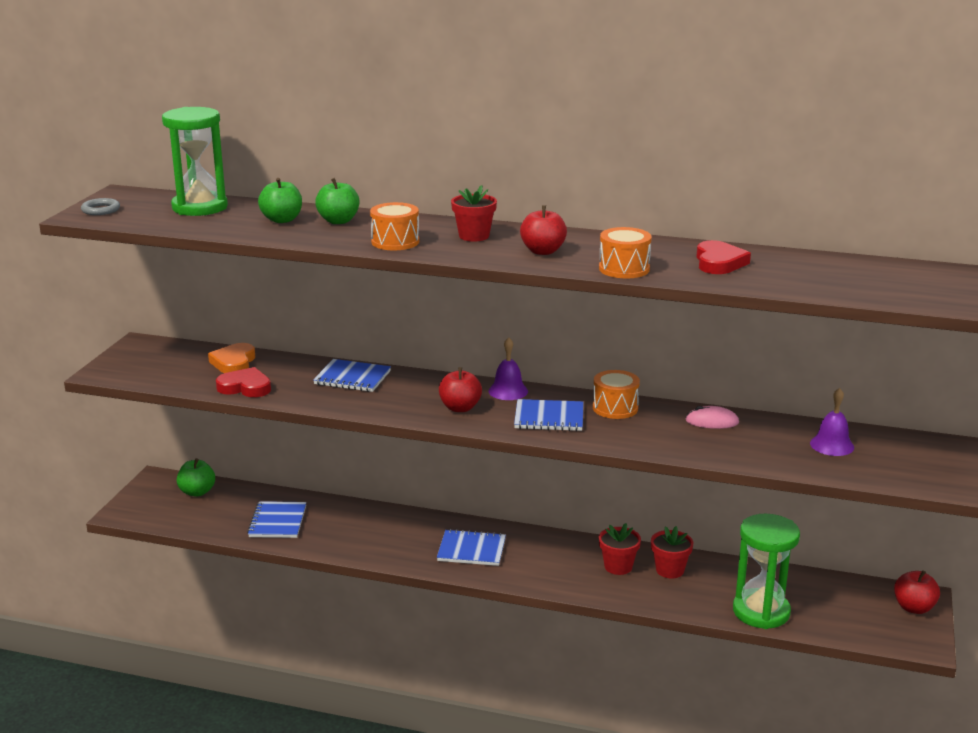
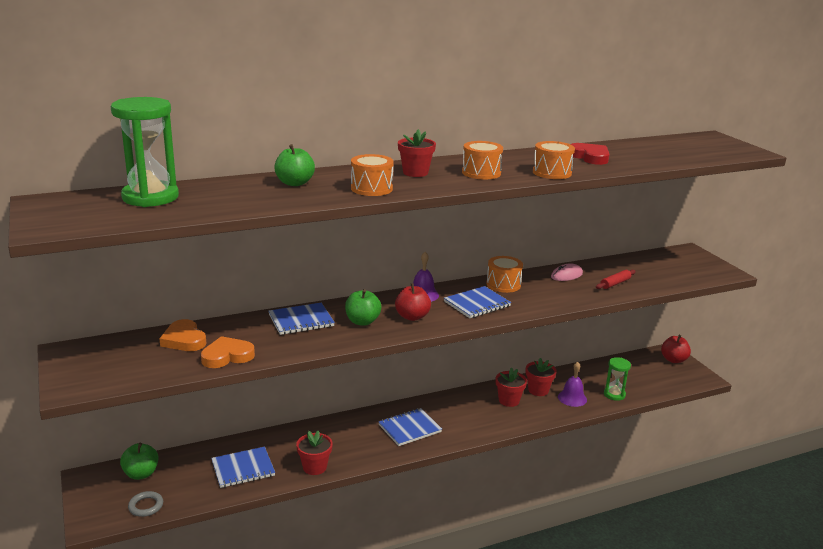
camera: 40 degrees left, 0 degrees up
grey ring [81,198,120,215] -> grey ring moved to [128,491,163,517]
red heart [216,367,271,397] -> orange heart [201,336,255,368]
blue notebook [247,501,306,538] -> blue notebook turned 75 degrees counterclockwise [211,446,275,488]
green apple [258,178,302,223] -> green apple moved to [345,289,381,326]
red apple [520,205,567,255] -> orange drum [462,141,503,179]
green hourglass [733,514,800,629] -> green hourglass [604,357,631,401], size x0.55
purple bell [810,388,854,456] -> purple bell moved to [558,361,587,407]
none -> red flower pot [296,431,333,475]
none -> red rolling pin [596,270,636,289]

